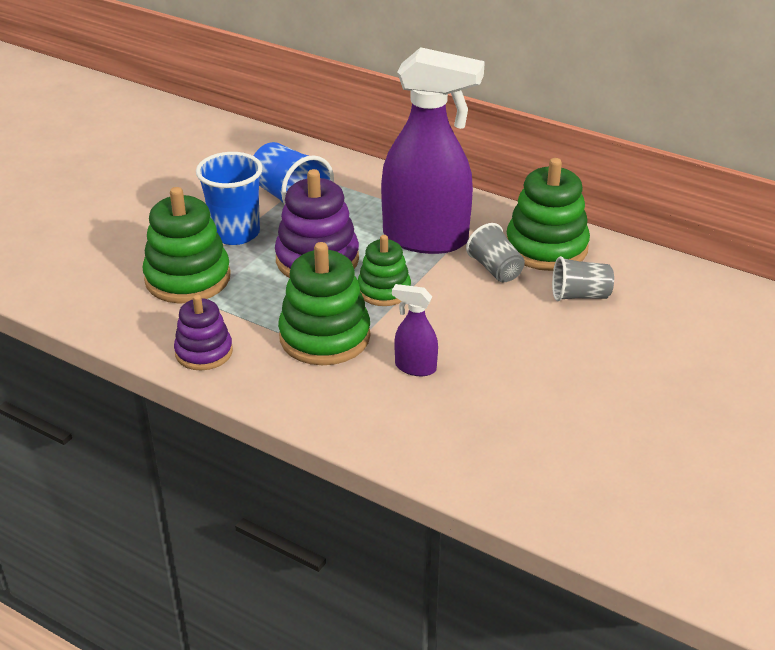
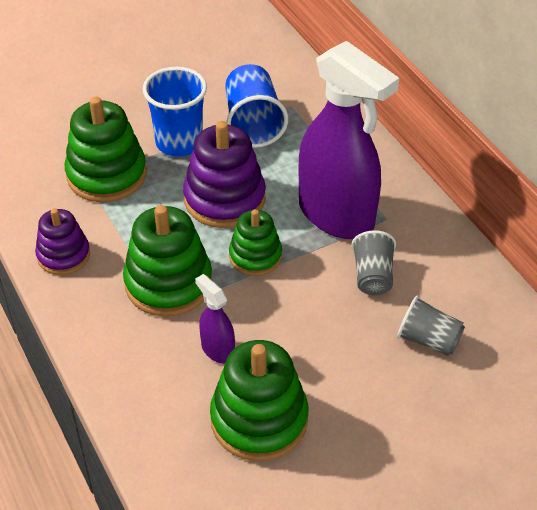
camera: 30 degrees right, 10 degrees up
green stacking toy [507,158,590,271] -> green stacking toy moved to [210,340,308,461]

